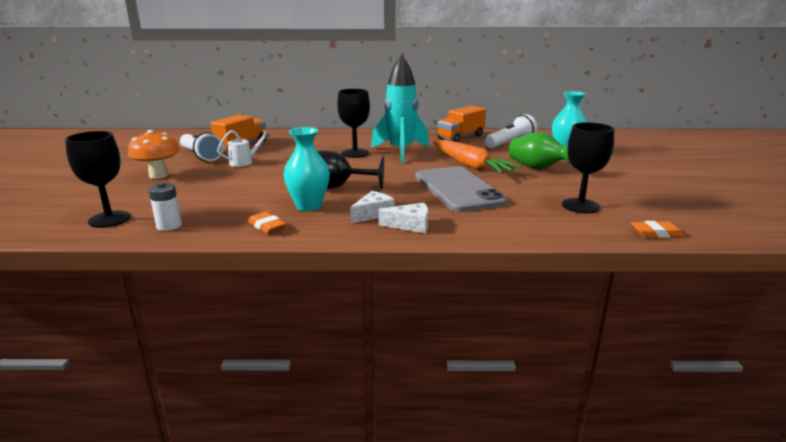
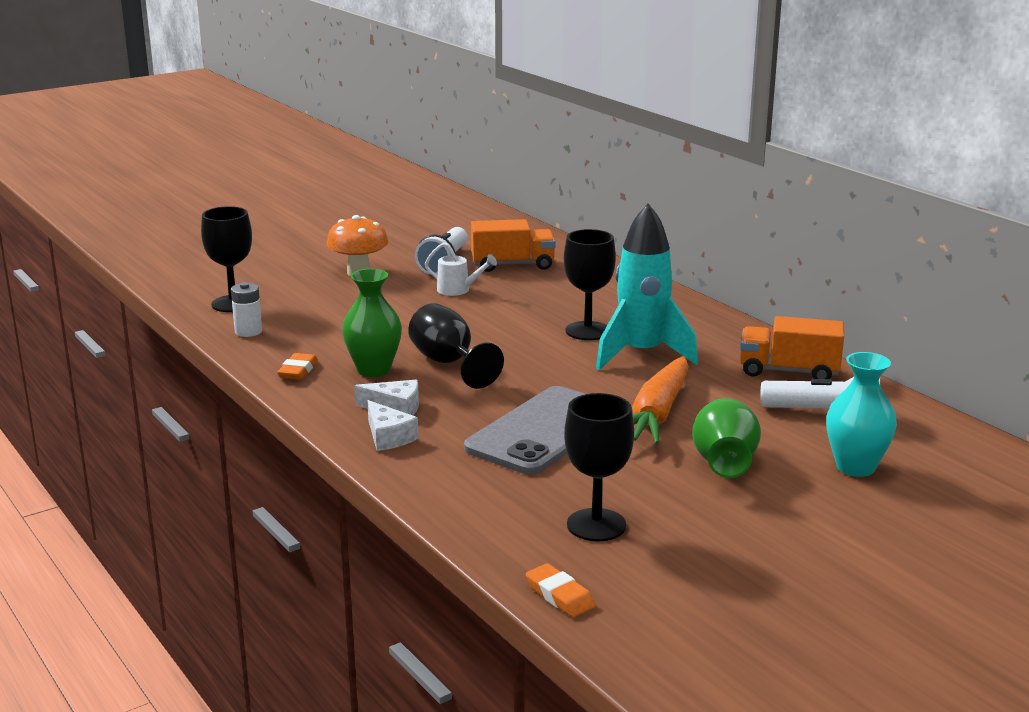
camera: 55 degrees right, 0 degrees up
turquoise vase [284,127,330,211] -> green vase [342,269,402,377]

